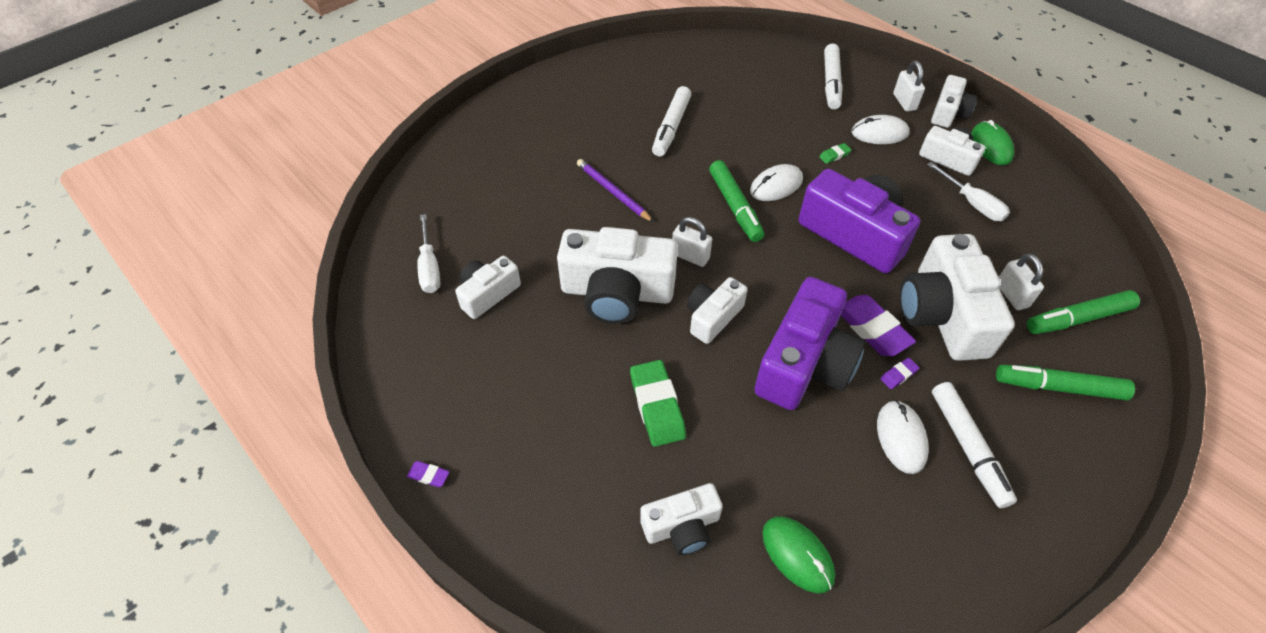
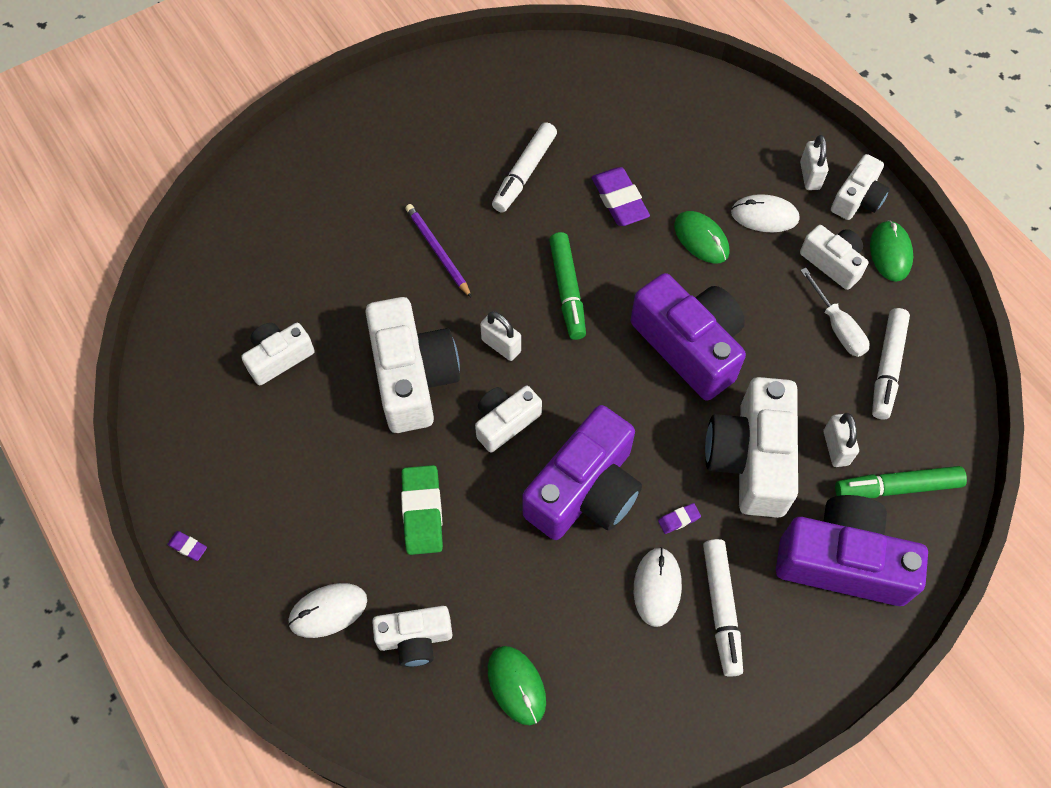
camera: 10 degrees right, 10 degrees up
white screwdriver [417,214,440,293] -> none
white camera [557,227,678,324] -> white camera turned 120 degrees counterclockwise [365,297,460,433]
white mouse [750,164,803,201] -> white mouse moved to [288,583,367,638]
green eraser [819,143,851,164] -> green mouse [674,211,730,264]
white marker [824,44,843,109] -> white marker moved to [872,308,910,419]
purple eraser [841,295,916,356] -> purple eraser moved to [592,167,650,226]
green marker [996,365,1135,400] -> purple camera [776,495,928,606]

